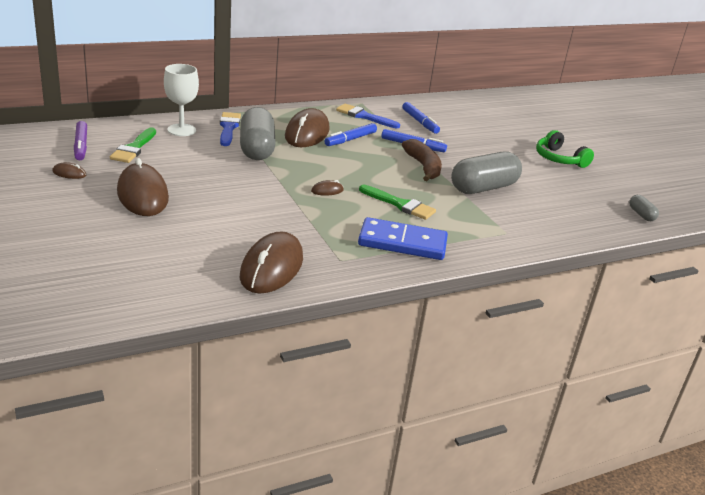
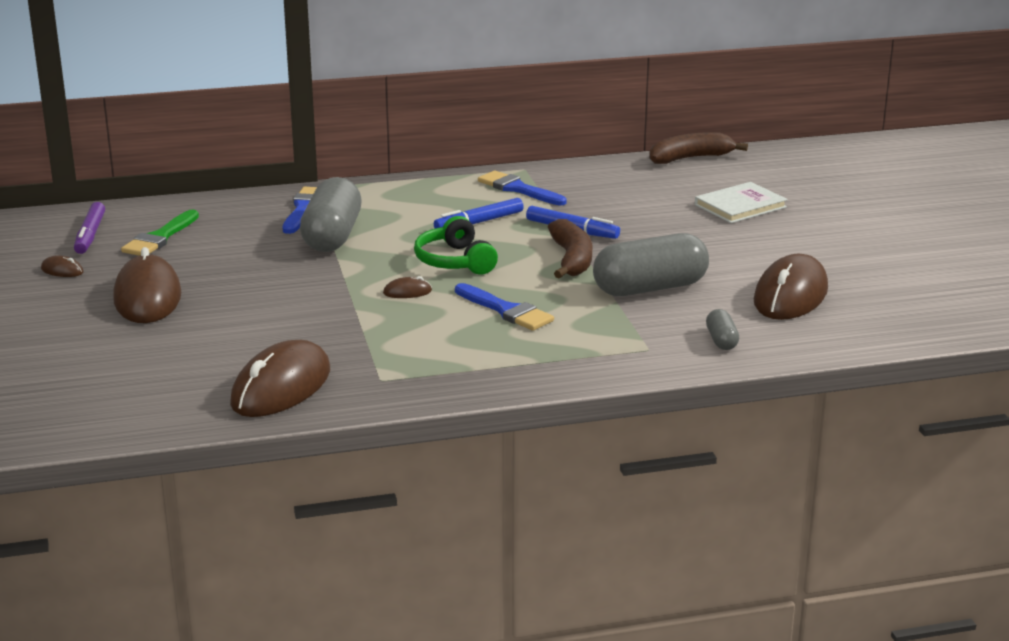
camera: 15 degrees right, 5 degrees down
white goblet [164,64,199,136] -> none
brown mouse [285,108,330,147] -> brown mouse moved to [753,254,828,320]
blue domino [358,217,448,260] -> none
green brush [359,185,436,220] -> blue brush [455,283,554,331]
blue marker [402,102,440,134] -> none
green headphones [536,130,594,168] -> green headphones moved to [414,216,498,274]
grey capsule [629,195,659,221] -> grey capsule moved to [706,309,739,350]
none -> brown banana [649,132,748,164]
none -> white book [695,182,788,223]

